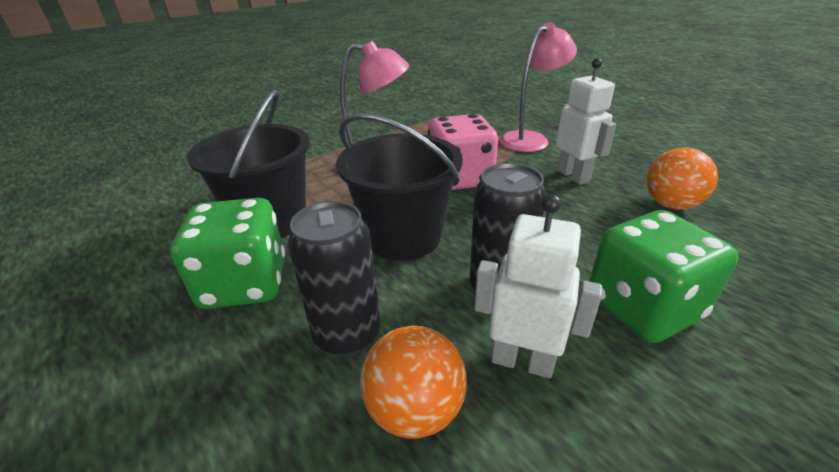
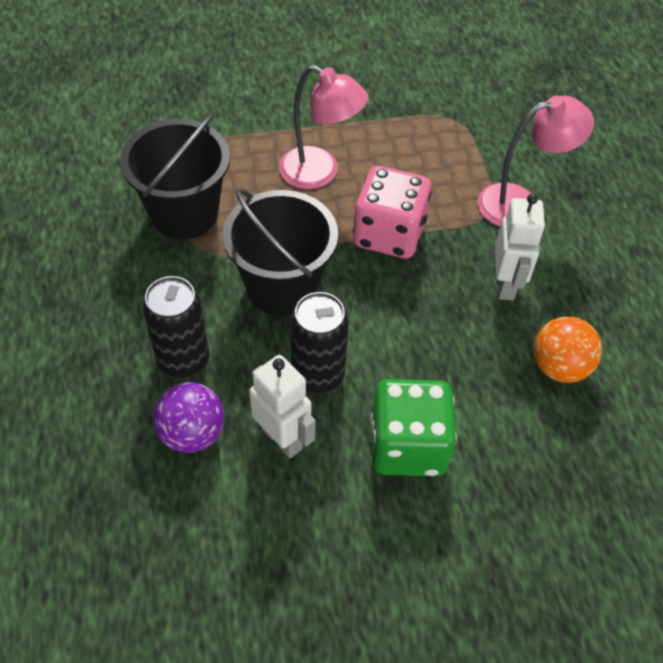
camera: 25 degrees right, 20 degrees up
green dice [170,198,285,309] -> none
orange ball [360,326,467,439] -> purple ball [153,382,224,453]

